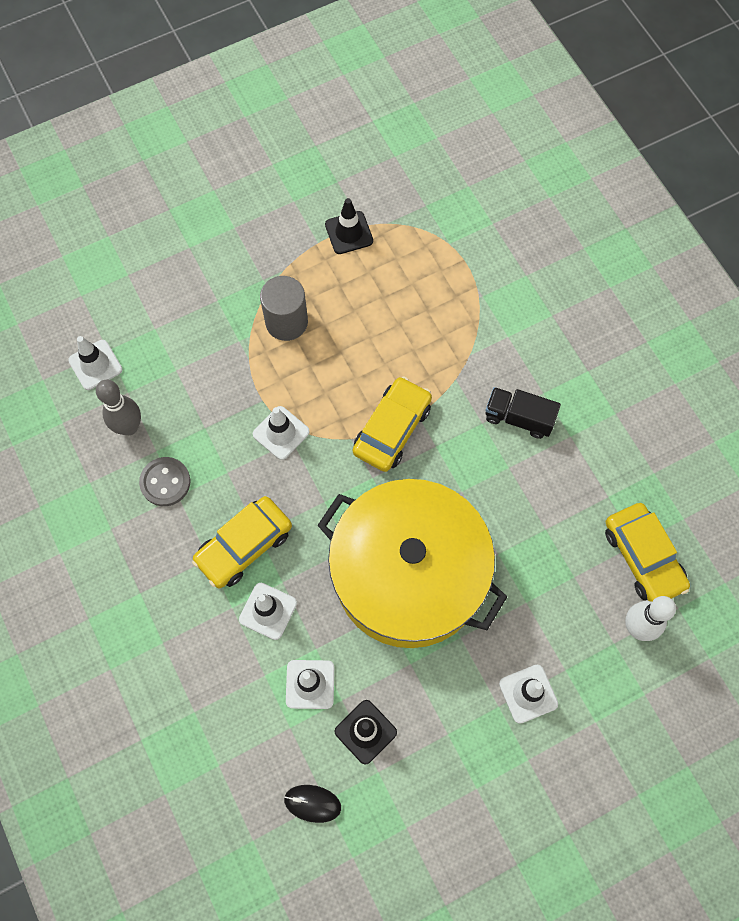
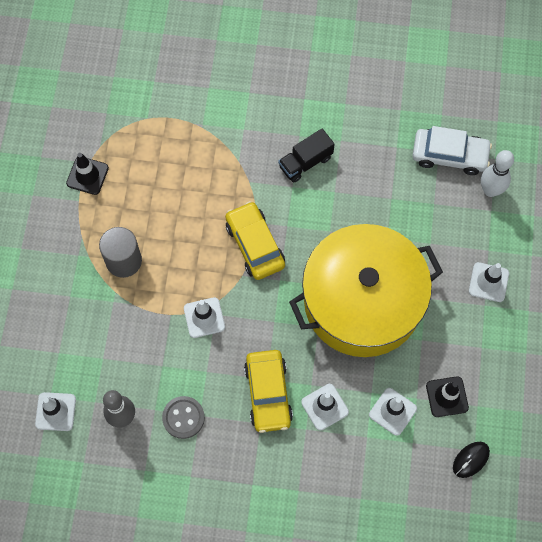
camera: 55 degrees left, 0 degrees up
yellow car [605,503,690,602] -> white car [413,126,492,175]

